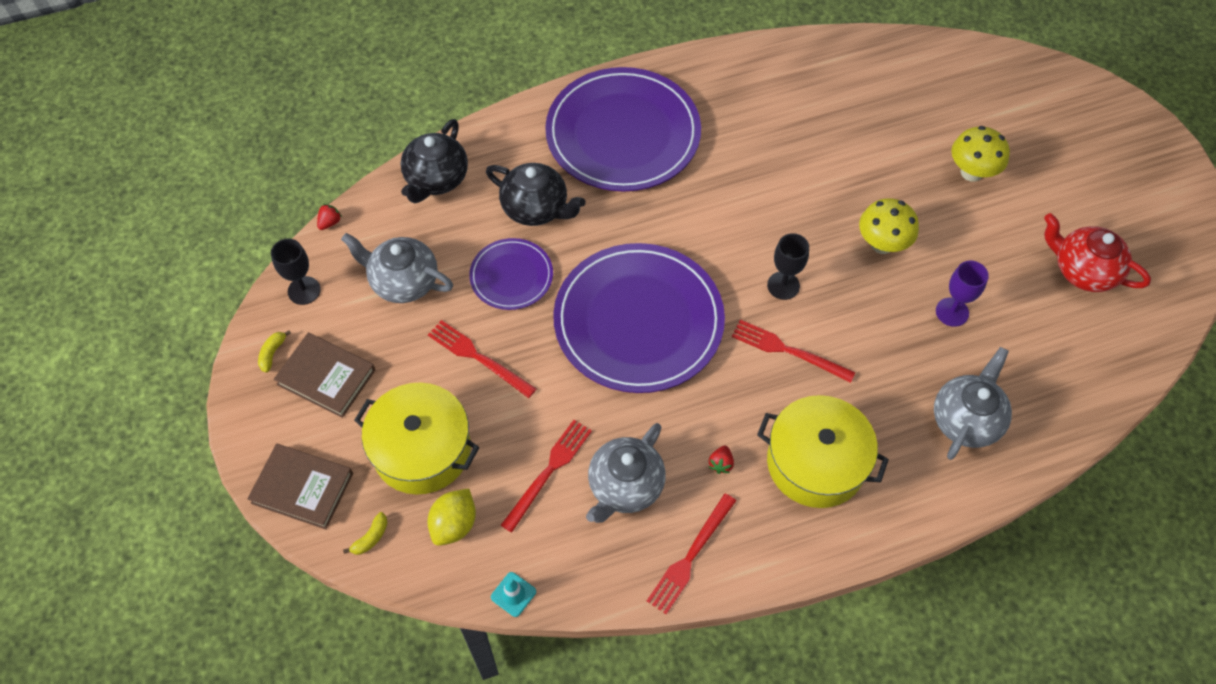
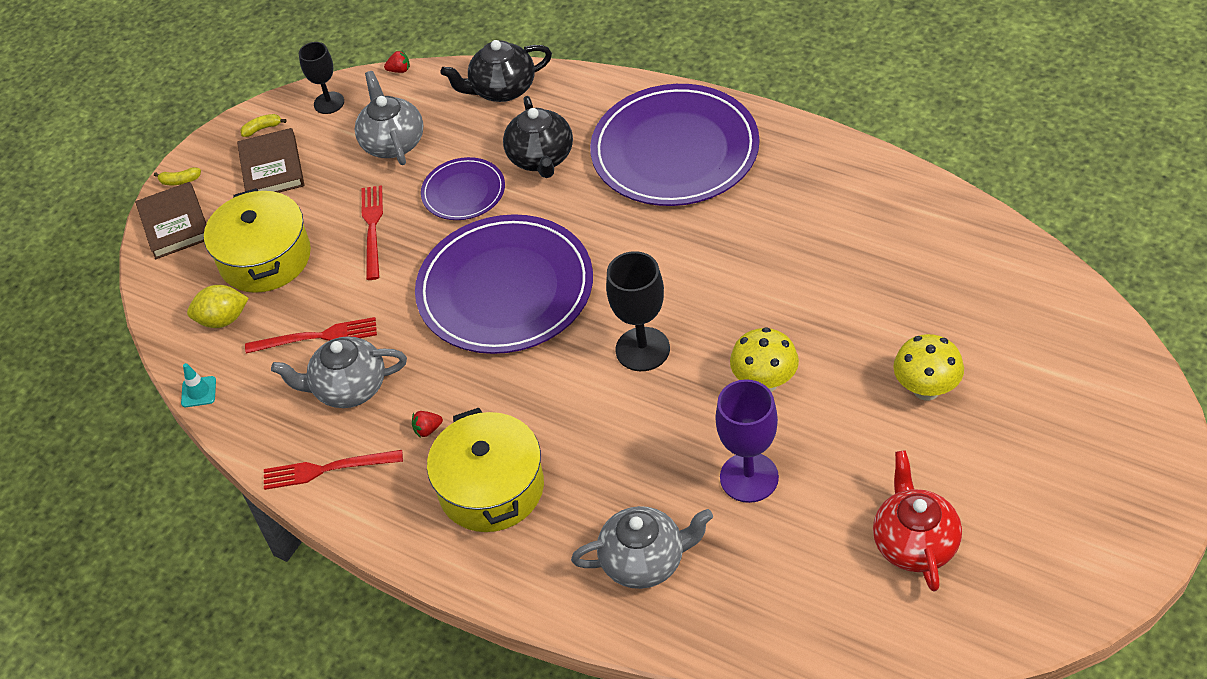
camera: 55 degrees right, 10 degrees down
yellow banana [343,512,388,555] -> yellow banana moved to [154,167,201,185]
red fork [732,320,855,383] -> none
black goblet [767,233,809,300] -> black goblet [606,251,670,371], size x1.51
purple goblet [936,261,989,327] -> purple goblet [716,379,779,503], size x1.51

